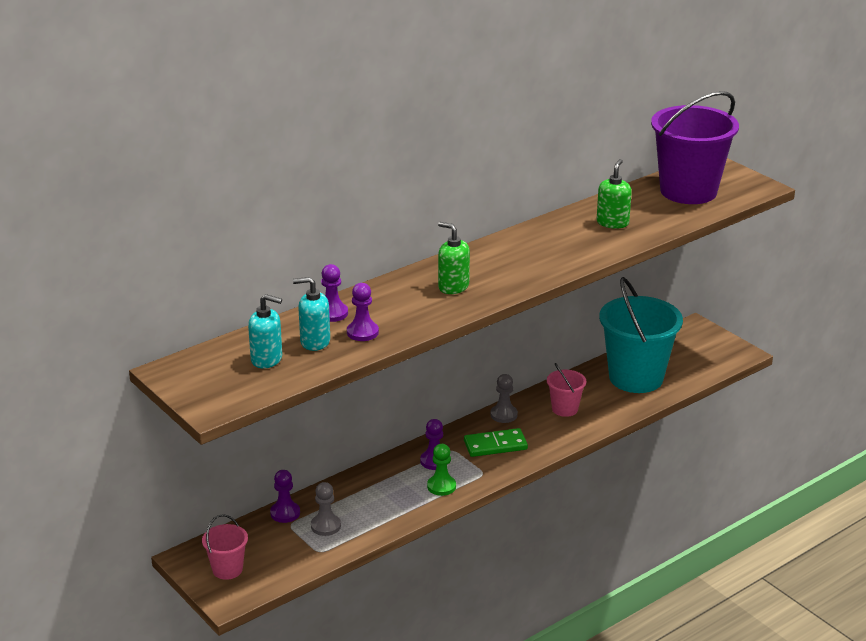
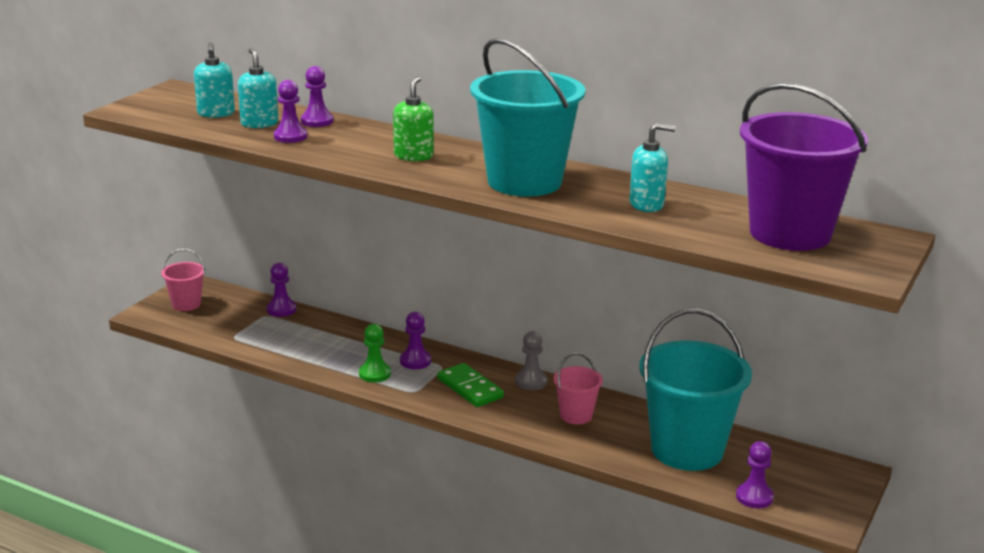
camera: 65 degrees right, 5 degrees down
grey pawn [311,482,341,536] -> none
green soap dispenser [597,159,632,229] -> turquoise soap dispenser [629,123,675,212]
none -> turquoise bucket [470,38,586,197]
none -> purple pawn [736,441,774,508]

